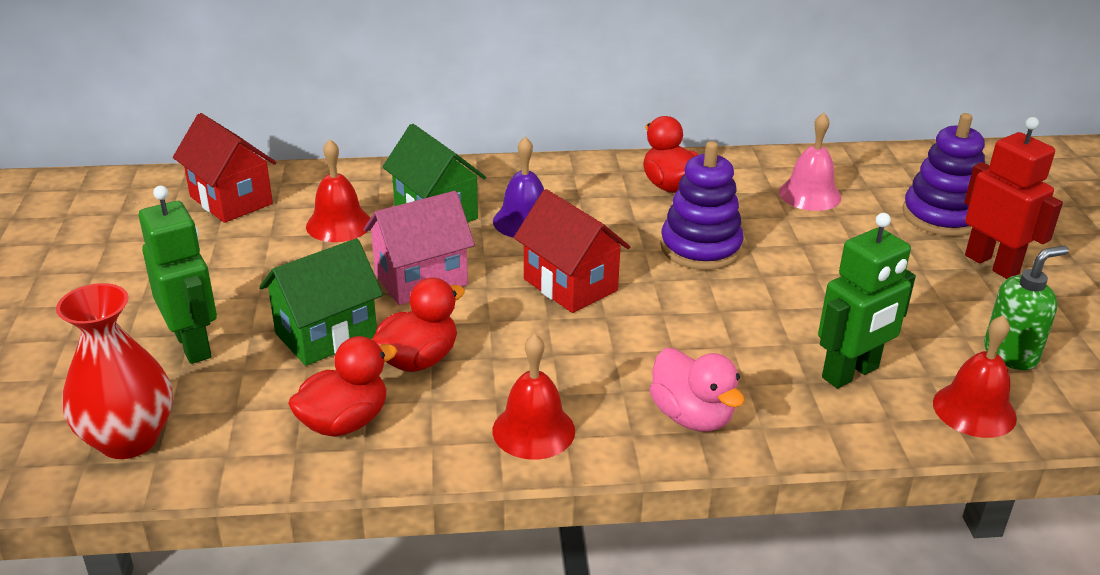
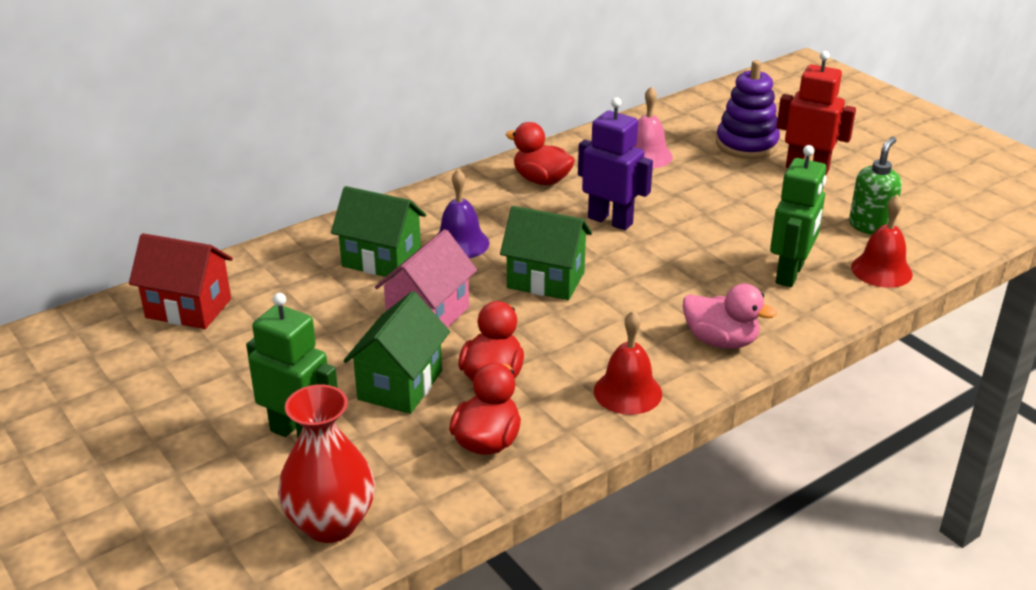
camera: 30 degrees left, 0 degrees up
red bell [306,139,370,242] -> none
red house [514,189,630,313] -> green house [500,206,592,300]
purple stacking toy [660,141,744,270] -> purple robot [578,97,653,230]

